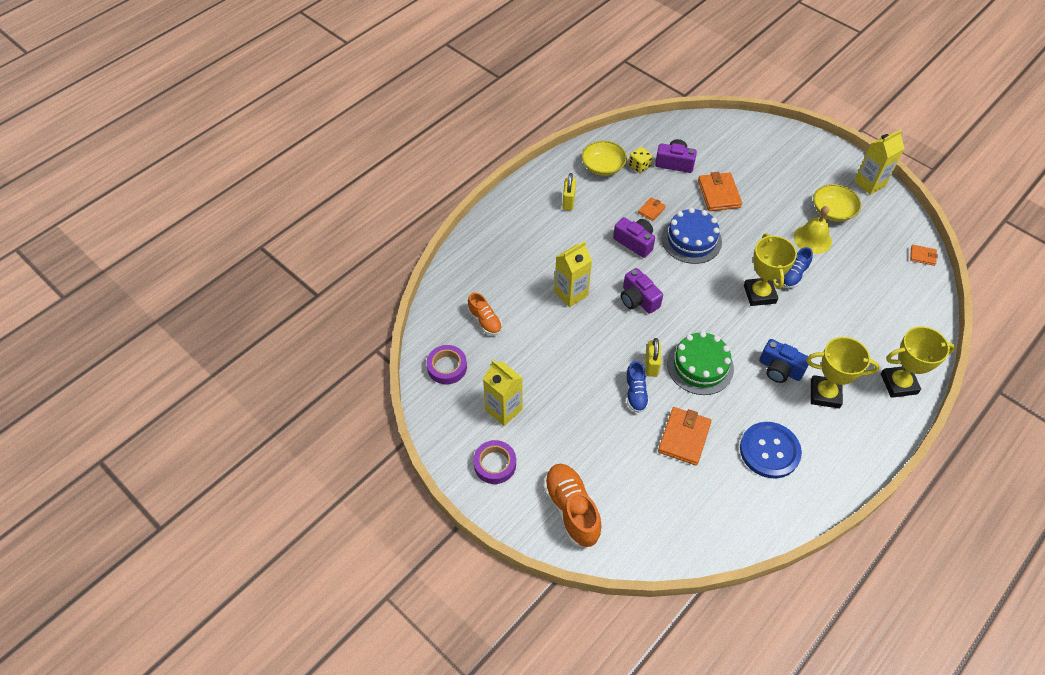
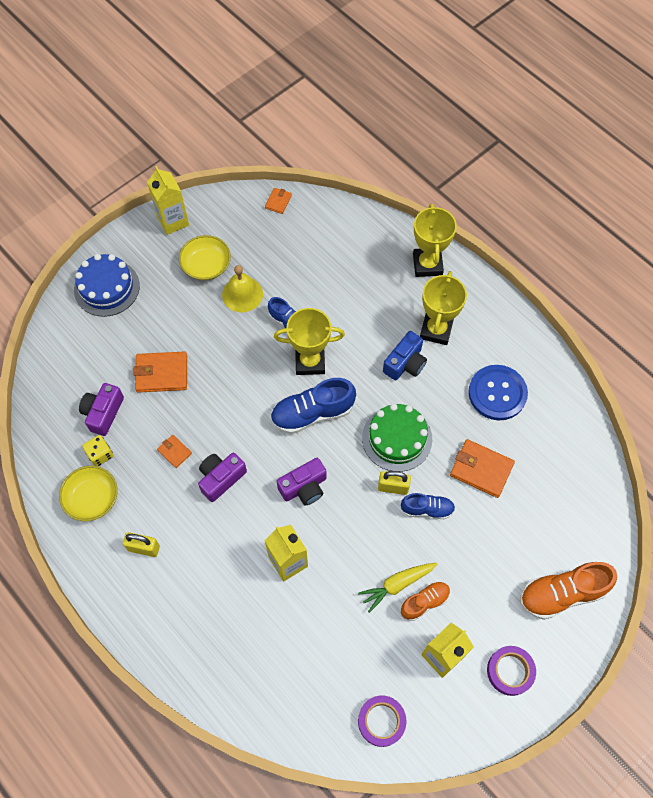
camera: 85 degrees left, 10 degrees up
orange shoe [468,292,502,335] -> orange shoe moved to [401,581,450,621]
blue cake [662,208,722,264] -> blue cake moved to [74,254,140,317]
none -> blue shoe [270,378,356,434]
none -> yellow carrot [358,563,437,613]

